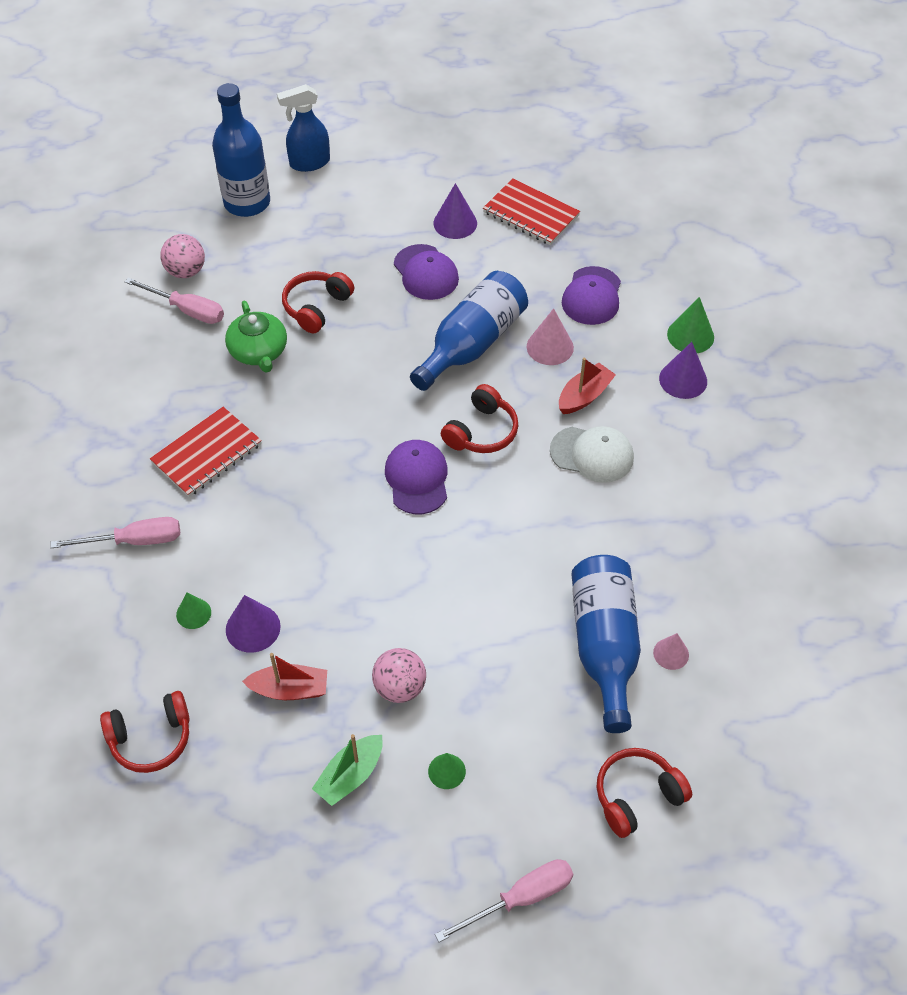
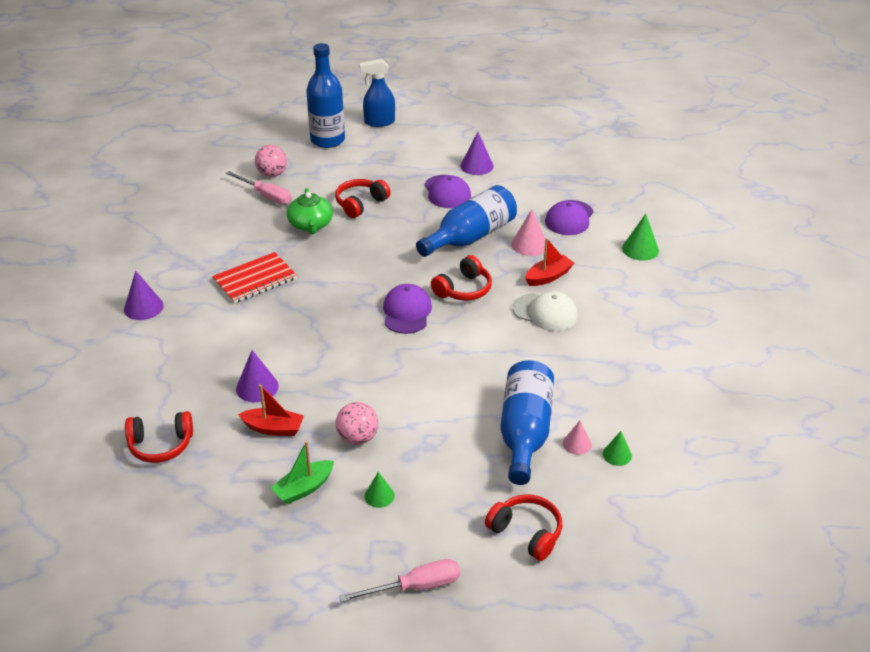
camera: 10 degrees right, 15 degrees down
pink screwdriver [51,517,180,548] -> none
green cone [176,593,211,629] -> green cone moved to [603,431,632,466]
red notebook [483,178,580,245] -> none
red headphones [597,748,692,838] -> red headphones turned 60 degrees clockwise [485,494,562,561]
purple cone [659,342,707,399] -> purple cone moved to [124,271,164,320]

